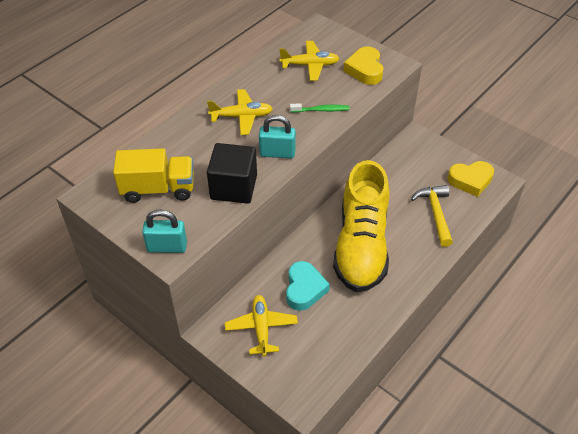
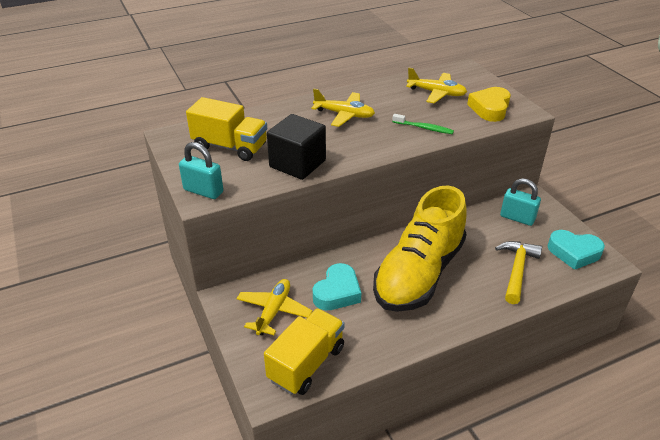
camera: 25 degrees right, 10 degrees down
turquoise padlock [259,115,296,158] -> turquoise padlock moved to [500,178,541,226]
yellow heart [448,161,494,197] -> turquoise heart [548,230,605,270]
none -> yellow truck [264,308,345,395]

